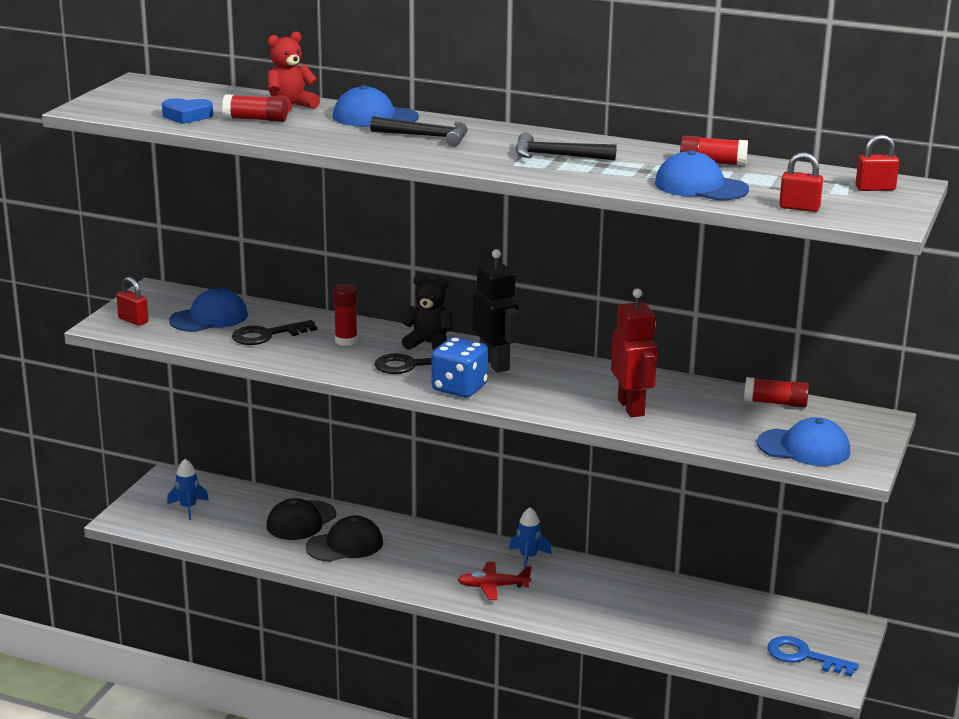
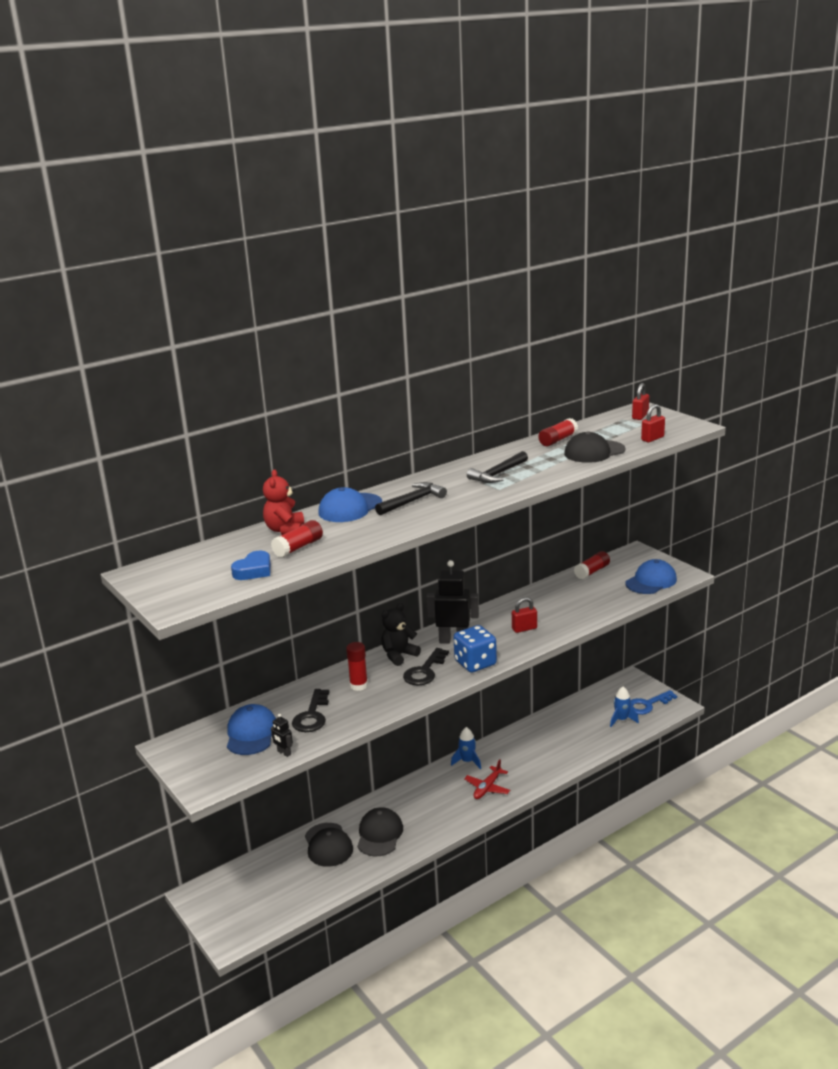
camera: 55 degrees left, 0 degrees up
red padlock [116,277,149,326] -> red padlock moved to [512,597,537,633]
blue rocket [167,459,209,520] -> blue rocket moved to [610,687,639,727]
red robot [611,288,657,417] -> none
blue cap [655,150,749,200] -> black cap [564,431,626,463]
none -> black robot [271,714,293,757]

